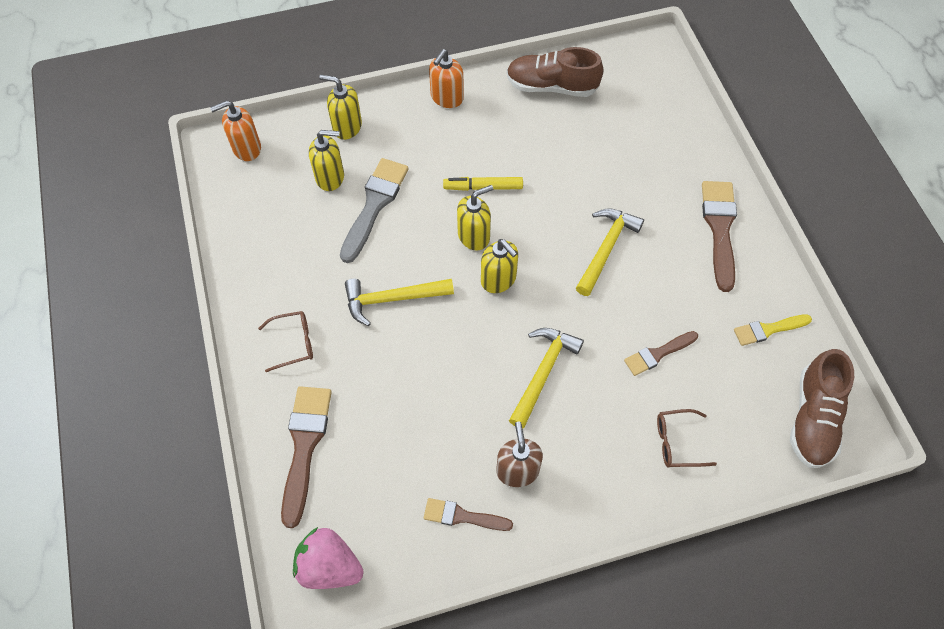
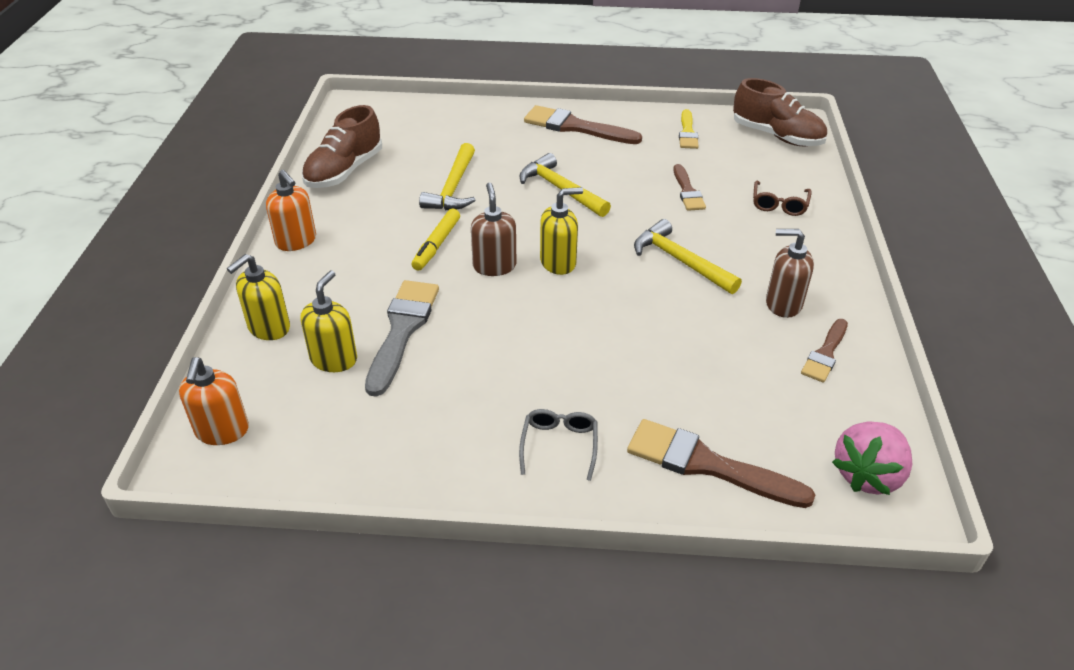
camera: 70 degrees left, 20 degrees down
brown glasses [258,311,313,372] -> grey glasses [519,409,598,481]
grey brush [340,158,408,263] -> grey brush turned 60 degrees clockwise [365,280,439,397]
yellow hammer [345,279,454,326] -> yellow hammer moved to [419,143,475,210]
yellow soap dispenser [457,185,493,251] -> brown soap dispenser [471,183,516,276]

